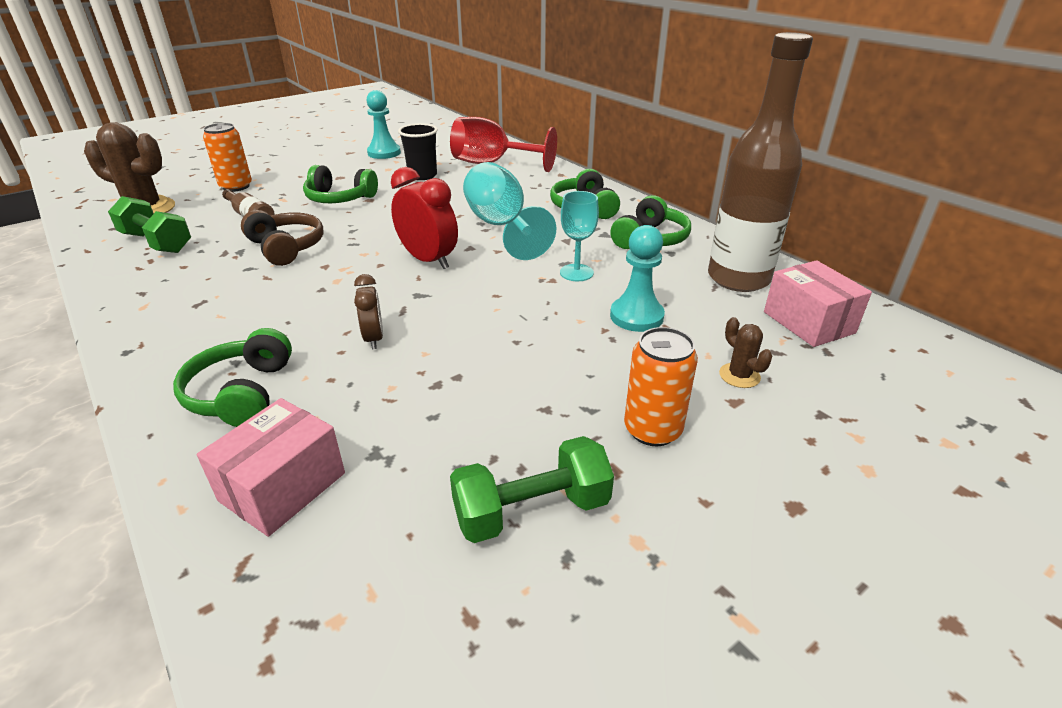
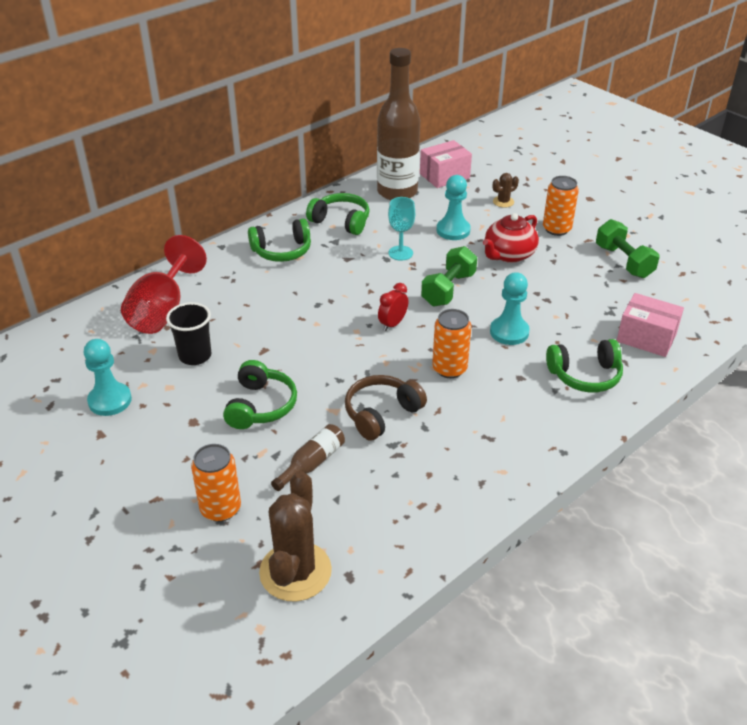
camera: 95 degrees left, 5 degrees up
green dumbbell [108,196,191,253] -> green dumbbell moved to [421,246,477,306]
brown clock [354,274,383,349] -> turquoise pawn [490,272,530,345]
red clock [391,167,458,269] -> red clock [378,283,408,331], size x0.59
turquoise goblet [463,162,556,260] -> none
none -> orange can [432,309,471,378]
none -> red teapot [483,213,539,263]

